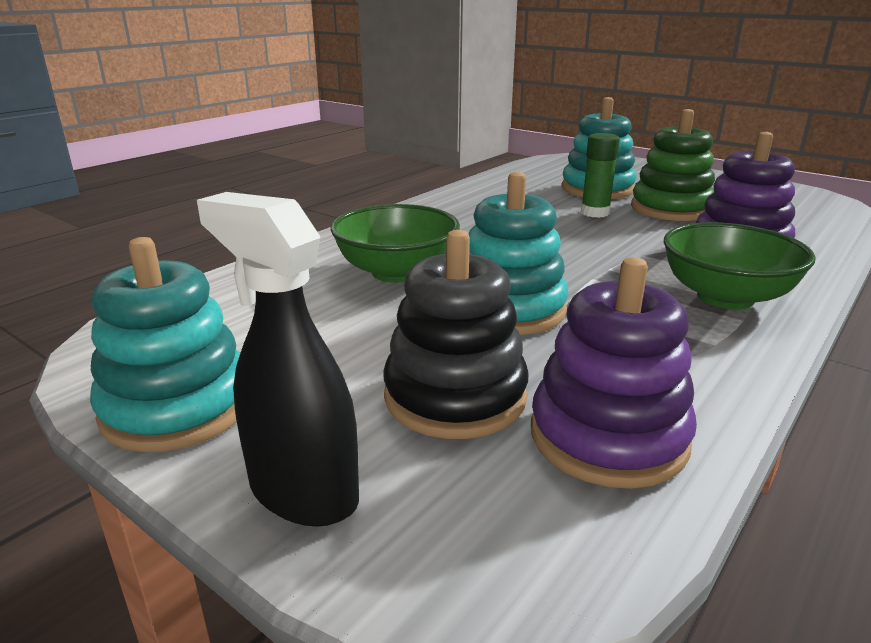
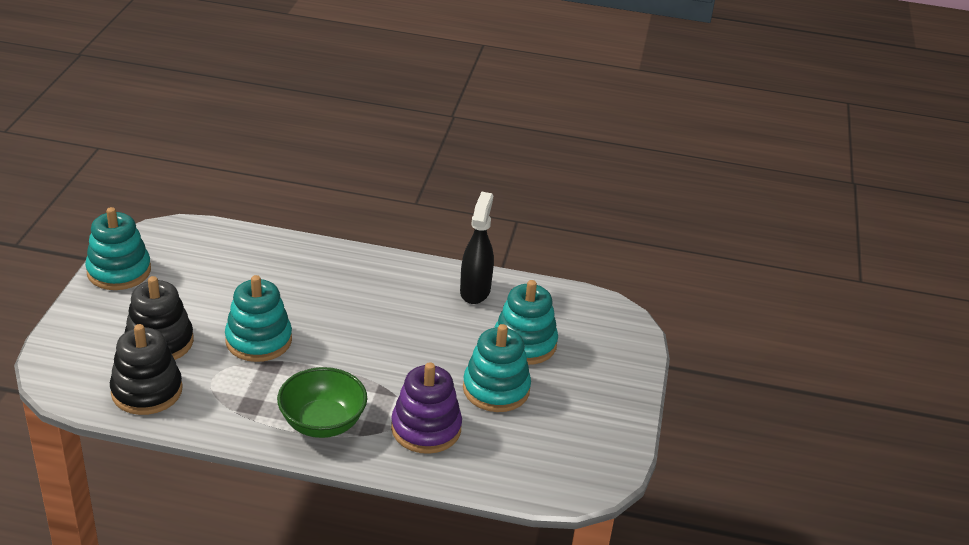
camera: 60 degrees right, 10 degrees up
black spray bottle [197,192,359,527] -> black spray bottle moved to [460,192,494,304]
green bowl [331,204,460,283] -> none
purple stacking toy [531,257,697,489] -> black stacking toy [110,324,183,415]
green glue stick [581,133,620,218] -> none
green stacking toy [631,109,715,221] -> turquoise stacking toy [463,324,531,412]

